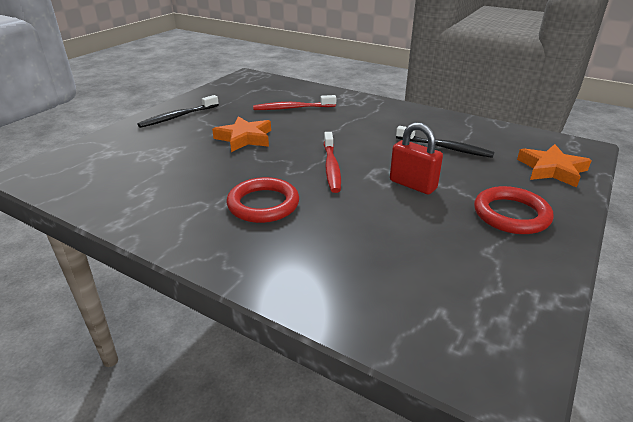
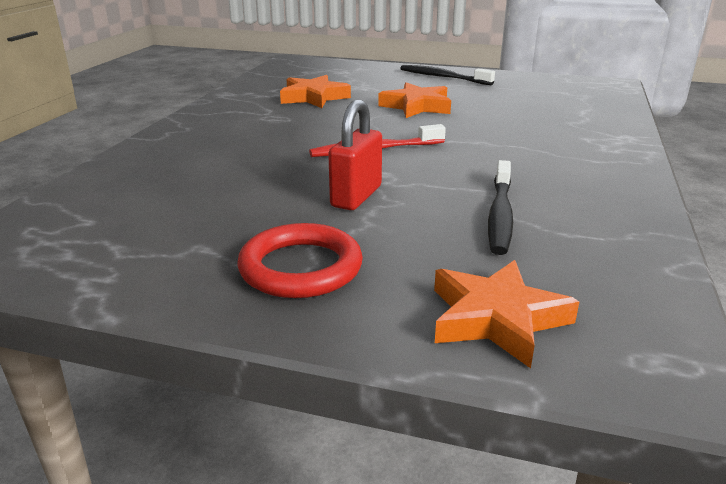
camera: 75 degrees right, 5 degrees down
red ring [227,177,299,223] -> none
red toothbrush [253,95,336,110] -> none
none -> orange star [280,75,351,108]

